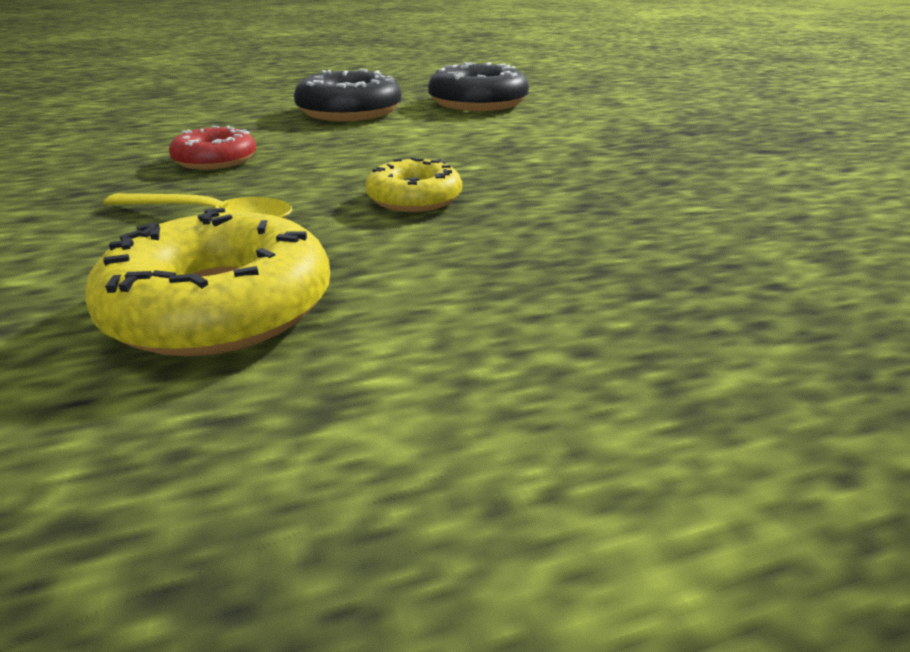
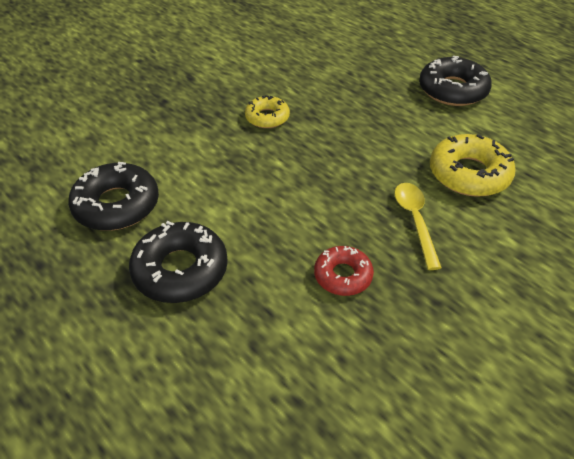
camera: 115 degrees left, 15 degrees up
yellow donut [365,157,462,212] -> yellow donut moved to [245,95,290,128]
none -> black donut [419,56,492,106]

